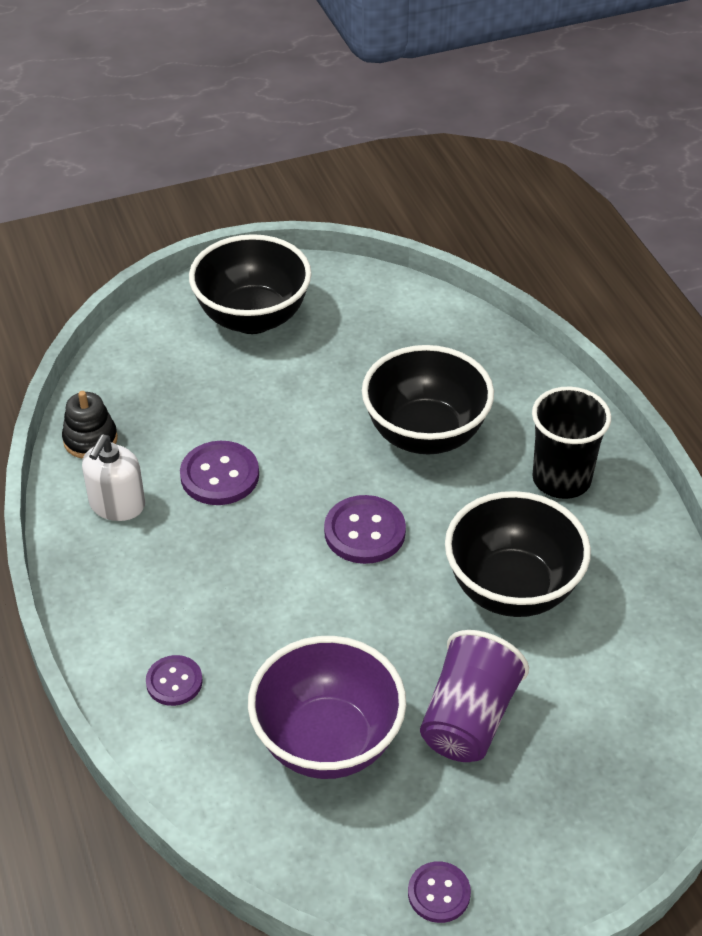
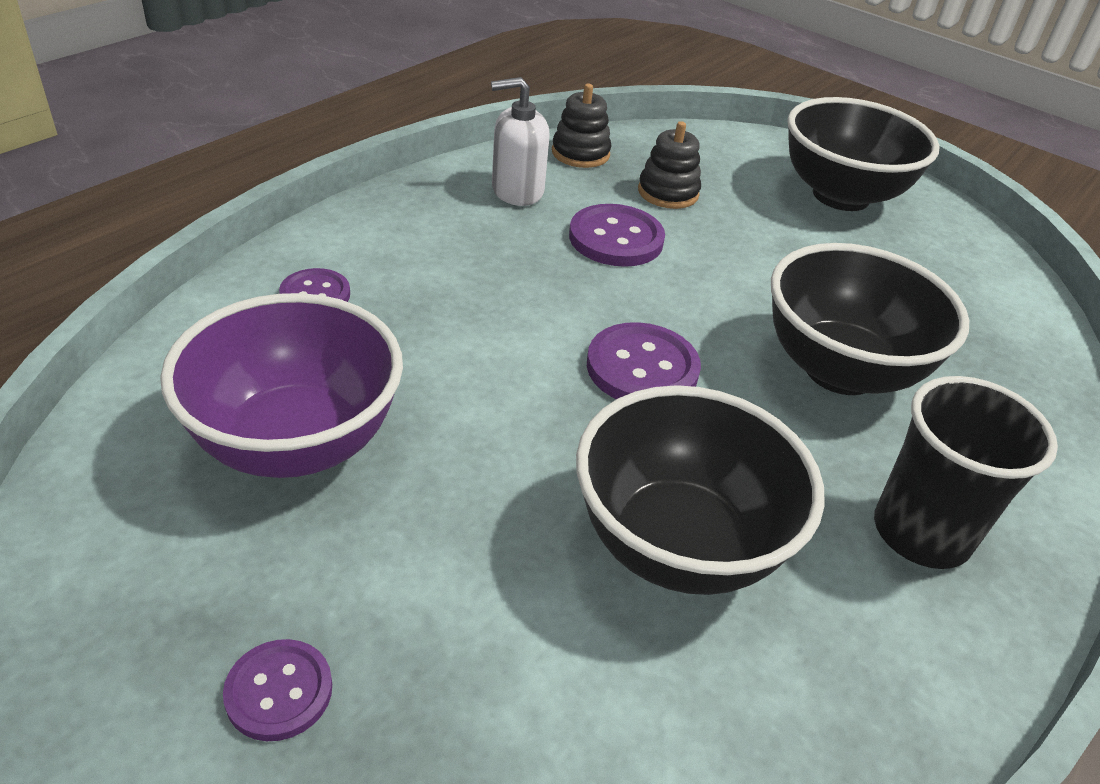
camera: 55 degrees right, 5 degrees down
purple button [408,861,471,923] -> purple button moved to [223,639,332,741]
purple cup [420,630,529,762] -> none
none -> black stacking toy [638,121,701,209]

